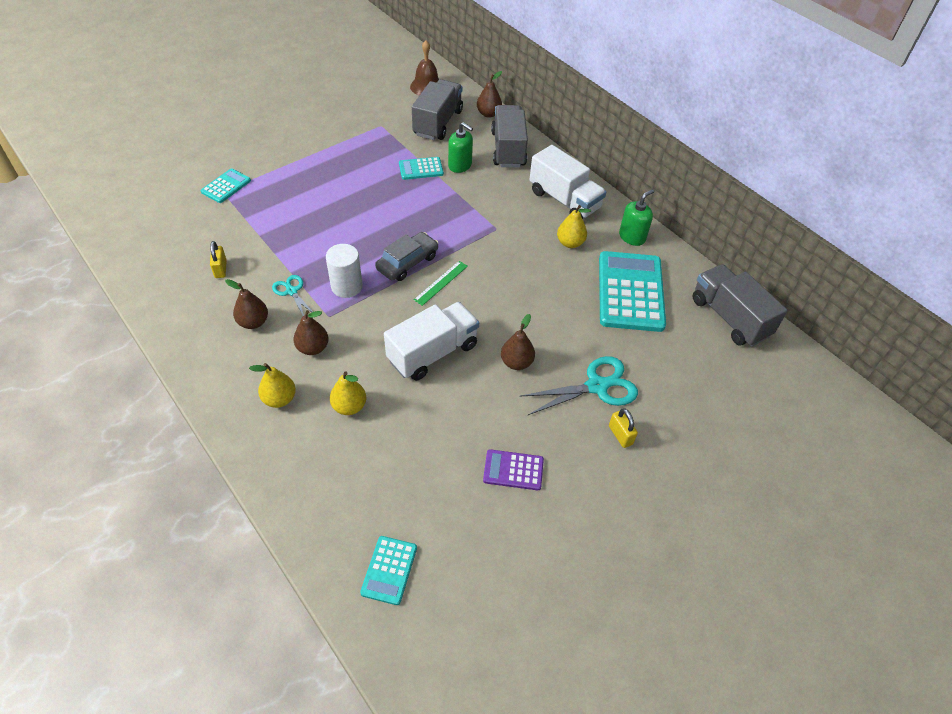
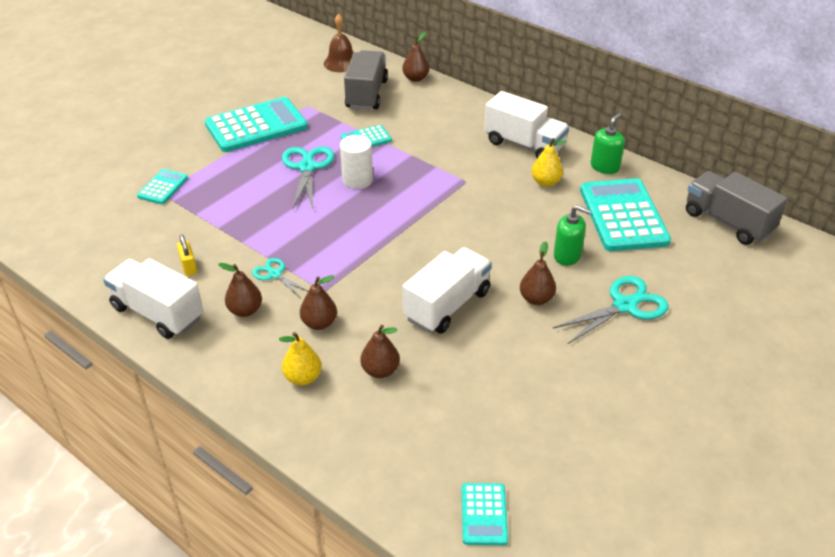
camera: 10 degrees left, 10 degrees down
white cylinder [326,244,363,298] -> white cylinder moved to [340,135,373,189]
yellow pear [330,371,366,415] -> brown pear [361,325,400,378]
grey car [375,232,439,281] -> none
green ruler [414,261,468,306] -> none
green soap dispenser [448,122,473,173] -> green soap dispenser moved to [554,205,591,266]
purple calculator [483,449,544,490] -> none
grey truck [491,105,528,168] -> none
yellow padlock [609,408,638,448] -> none
none -> white truck [103,258,204,339]
none -> turquoise calculator [205,97,308,152]
none -> turquoise scissors [282,147,334,209]

